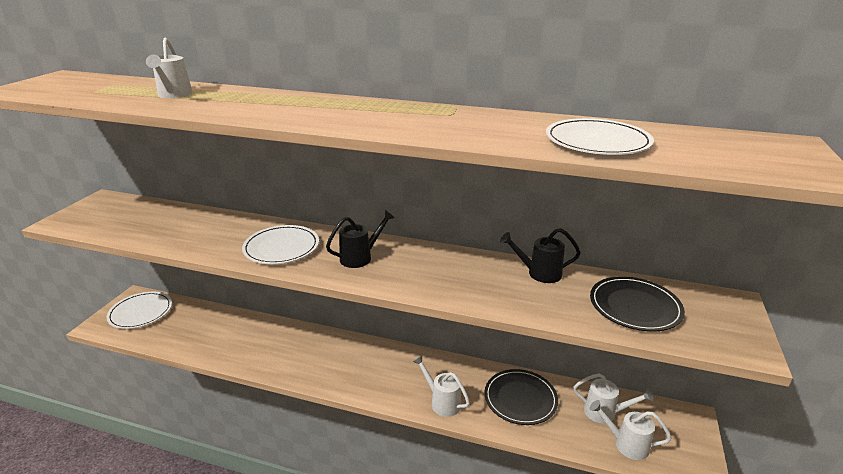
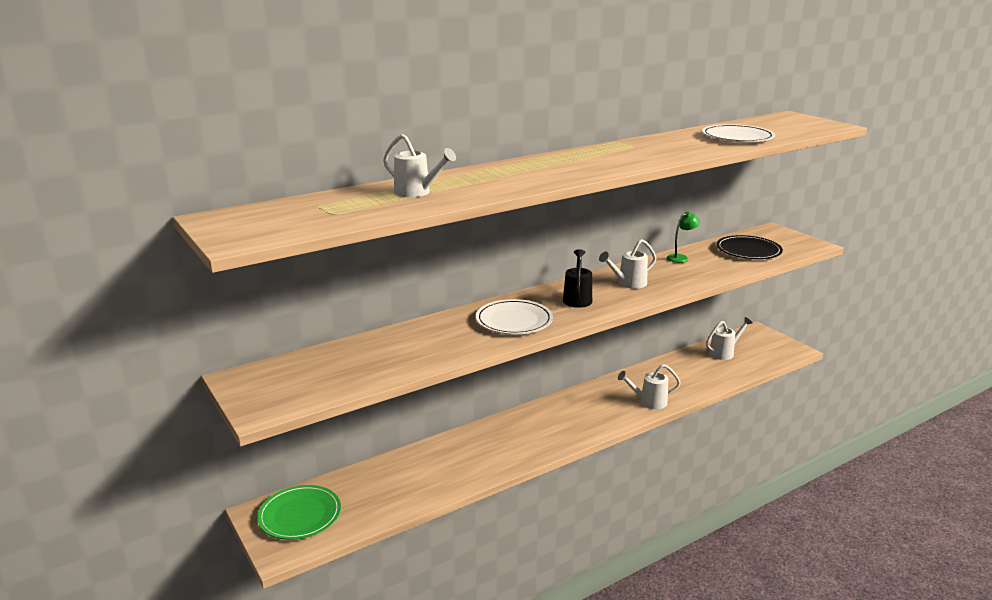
camera: 50 degrees left, 5 degrees down
white plate [107,292,172,329] -> green plate [257,485,341,540]
black plate [484,369,558,425] -> none
black watering can [500,228,581,283] -> green lamp [667,212,700,263]
white watering can [590,400,672,460] -> white watering can moved to [599,239,656,289]

